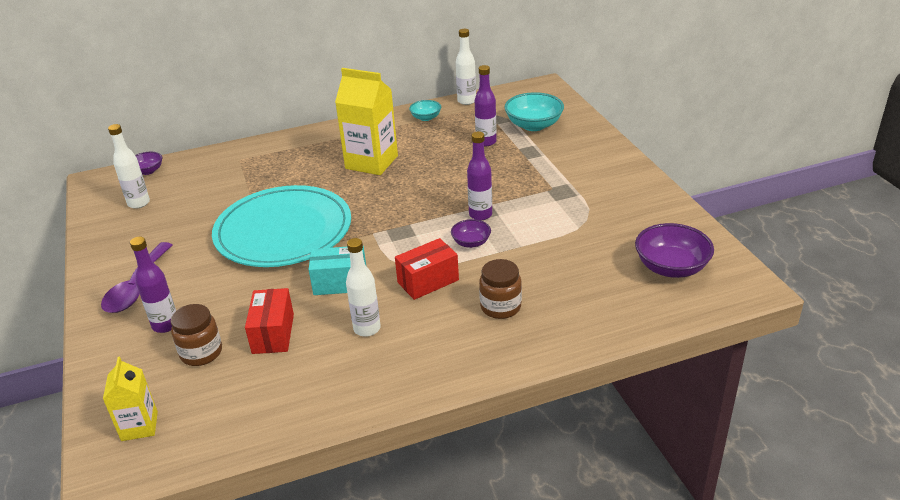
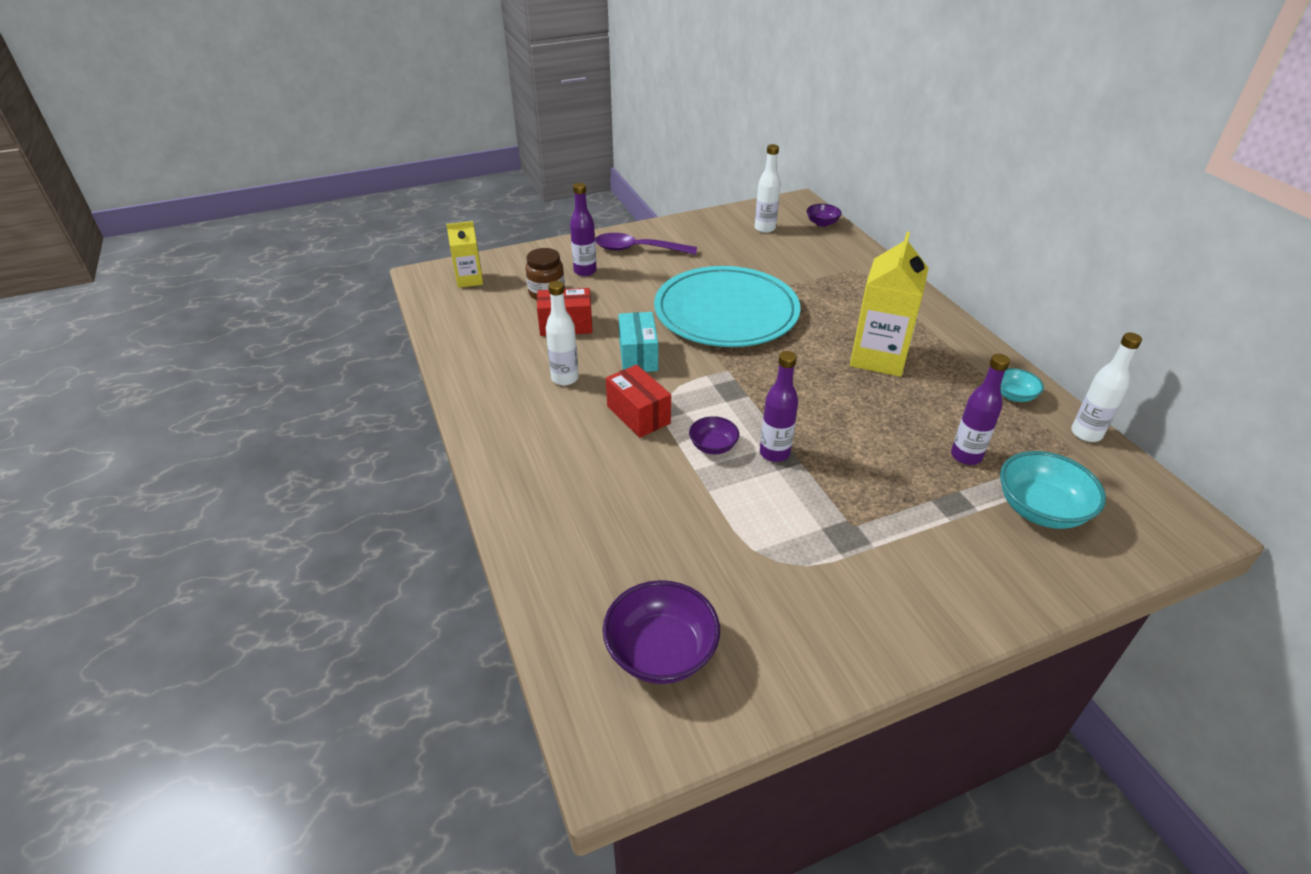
camera: 85 degrees right, 5 degrees up
brown jar [479,259,522,319] -> none

